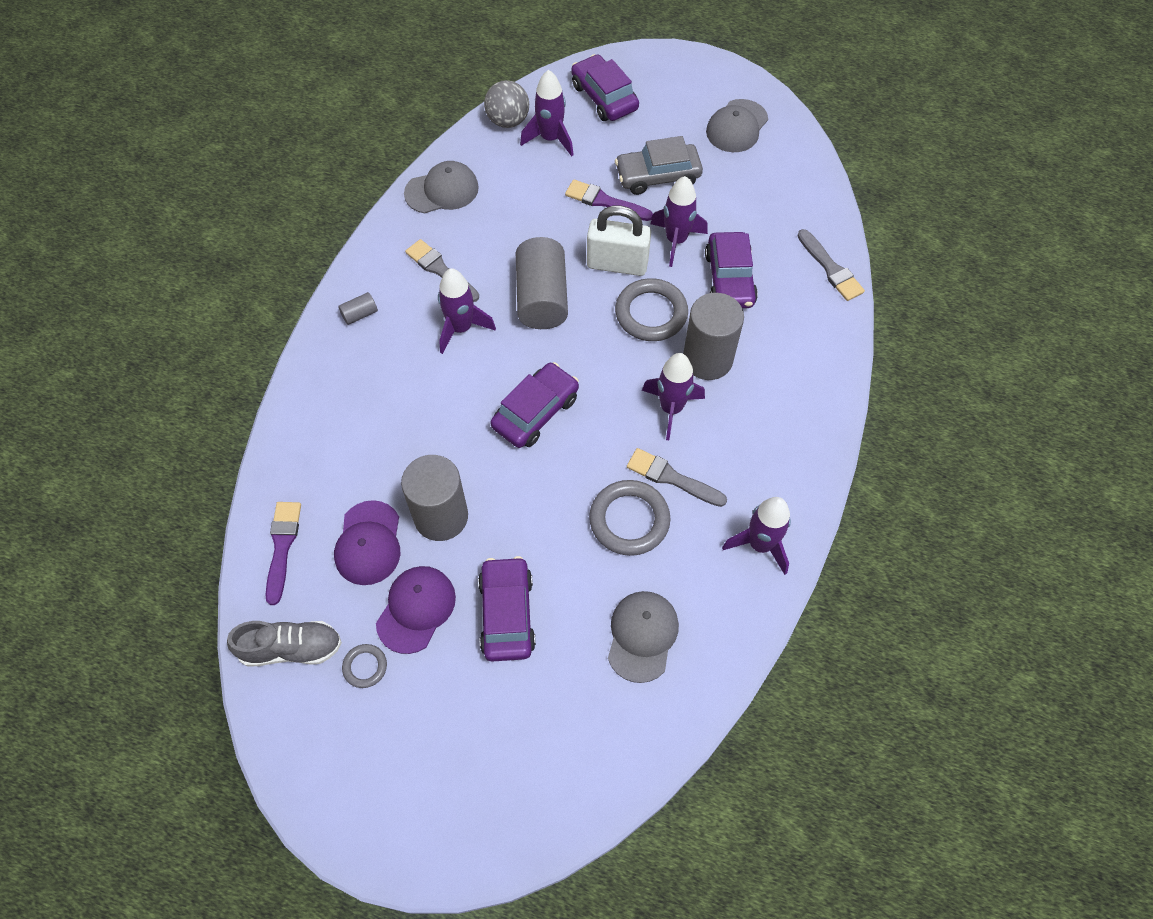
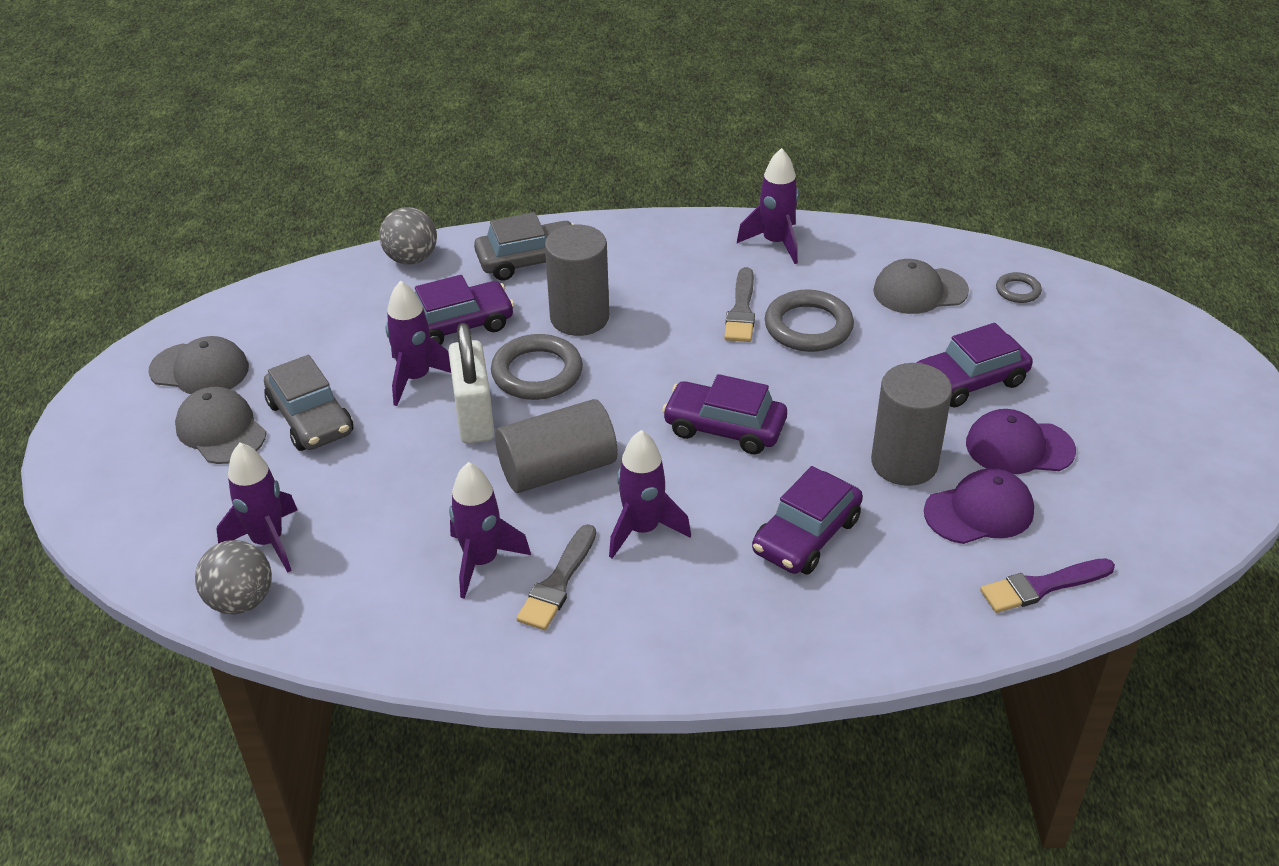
camera: 110 degrees left, 20 degrees down
grey shoe [227,621,342,667] -> none
grey cylinder [338,292,378,325] -> none
grey ring [342,644,387,688] -> grey ring moved to [996,272,1042,303]
grey cap [404,161,479,214] -> grey cap moved to [175,387,266,464]
purple brush [565,179,653,221] -> none
purple car [571,54,639,121] -> purple car moved to [752,466,863,575]
purple rocket [642,353,705,440] -> purple rocket moved to [449,462,531,599]
grey brush [797,229,865,301] -> grey ball [379,207,437,265]
none -> grey car [474,212,574,281]

